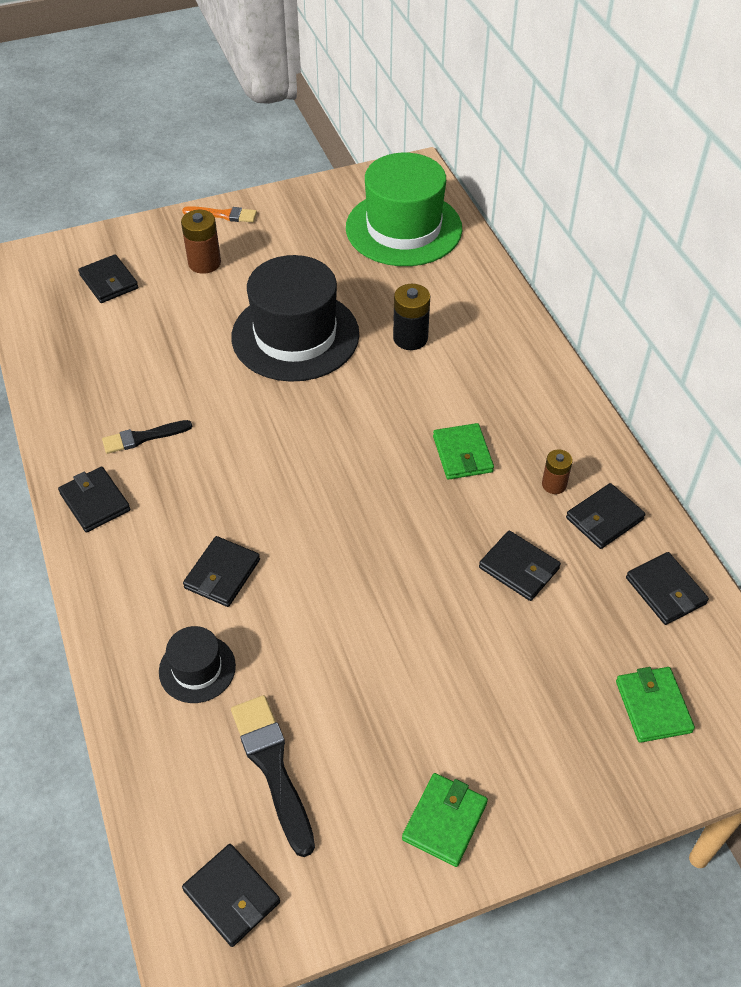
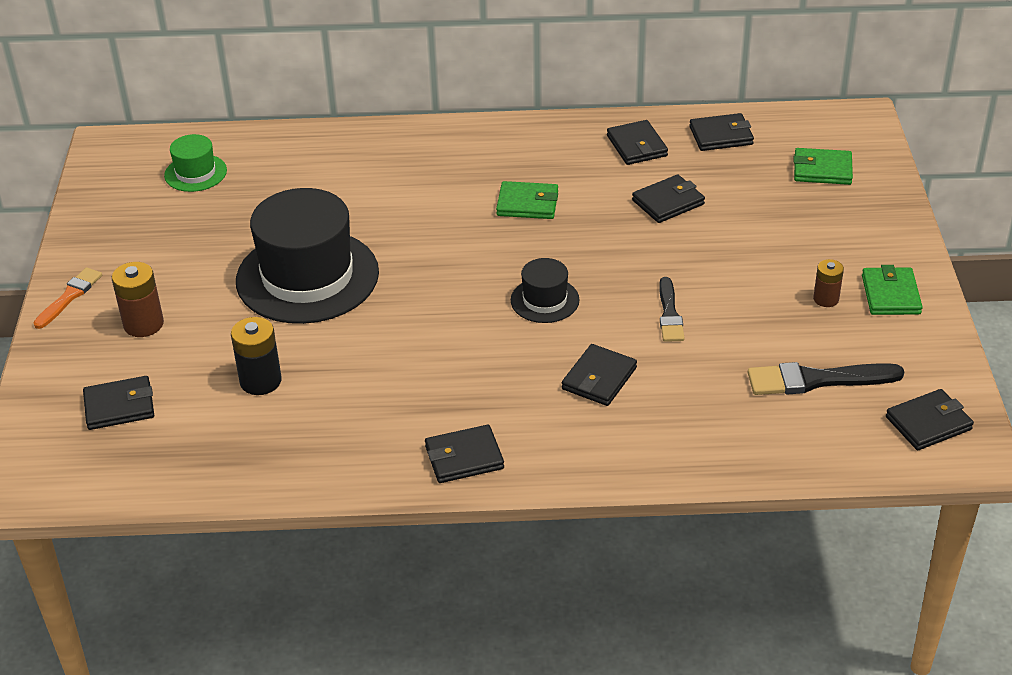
camera: 70 degrees left, 10 degrees down
black brush [102,420,192,454] -> black brush moved to [659,277,684,342]
black hat [159,626,236,703] -> black hat moved to [511,258,580,323]
black wallet [183,536,260,607] -> black wallet turned 75 degrees clockwise [562,344,637,406]
green hat [346,153,462,266] -> green hat [164,134,227,192], size x0.47
black battery [393,284,430,350] -> black battery moved to [231,317,282,395]
green wallet [402,773,488,867] -> green wallet turned 45 degrees clockwise [862,265,923,315]
brown battery [542,449,573,494] -> brown battery moved to [813,259,844,307]

